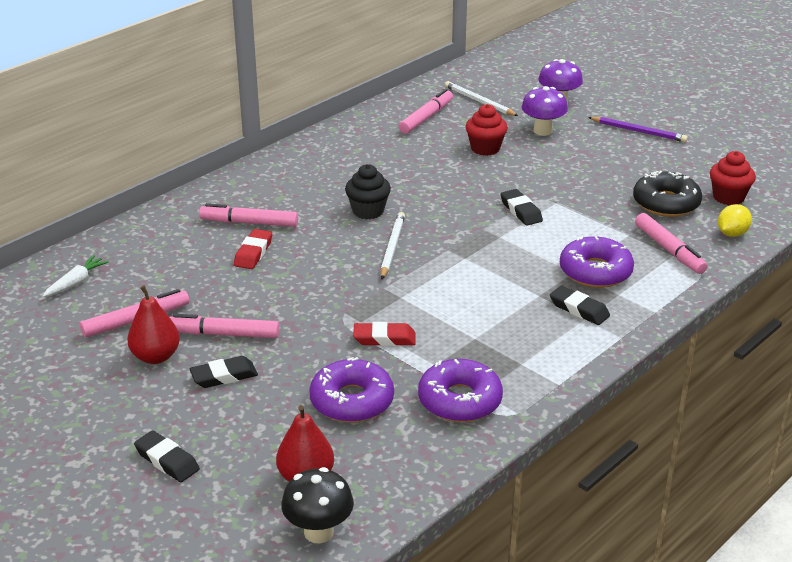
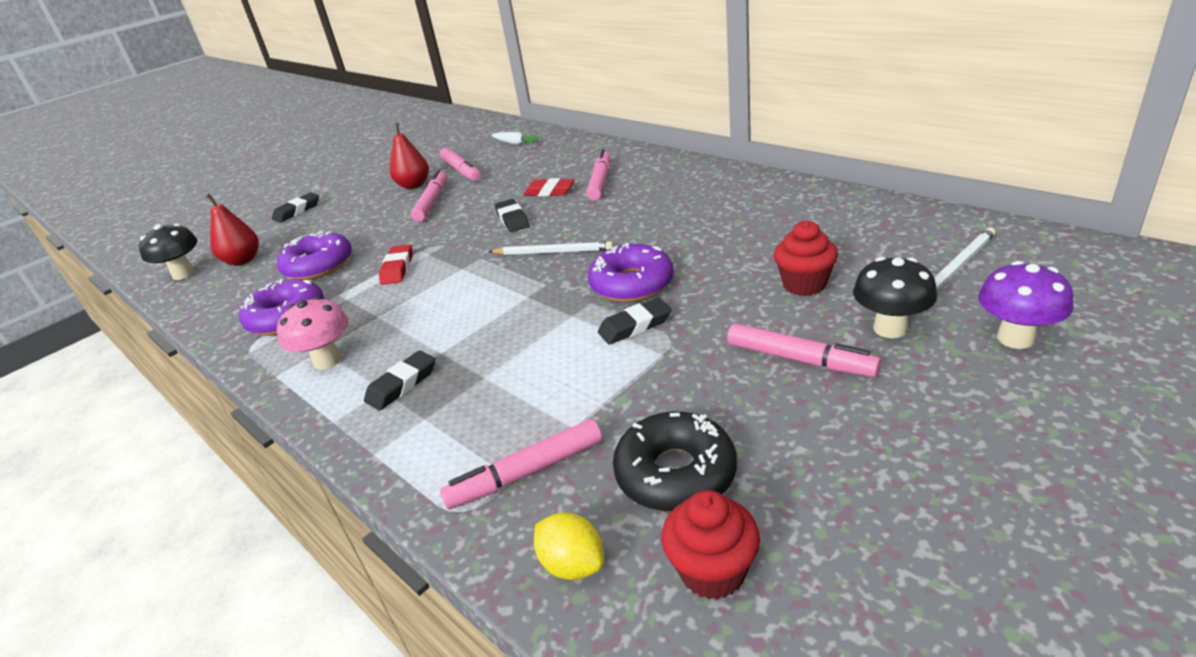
camera: 95 degrees right, 0 degrees up
black eraser [190,356,258,388] -> black eraser moved to [495,199,529,232]
black cupcake [345,164,391,219] -> none
pink marker [399,89,453,134] -> pink marker moved to [727,324,881,377]
purple mushroom [522,86,568,136] -> black mushroom [853,257,937,338]
purple donut [560,236,634,288] -> purple donut moved to [588,243,674,302]
purple pencil [588,117,688,142] -> none
none -> pink mushroom [277,297,349,370]

